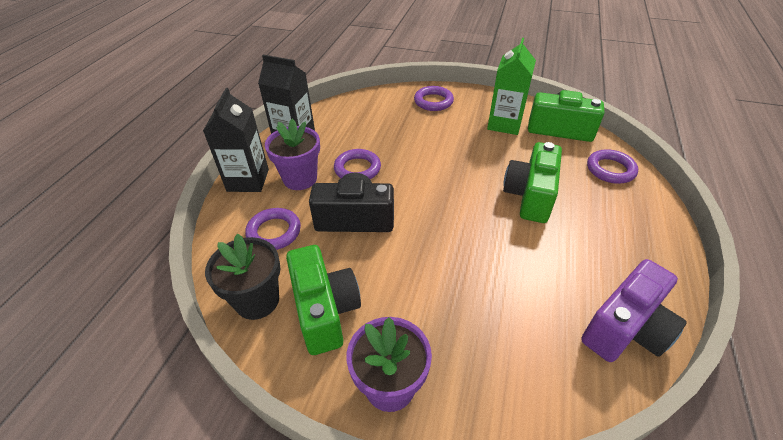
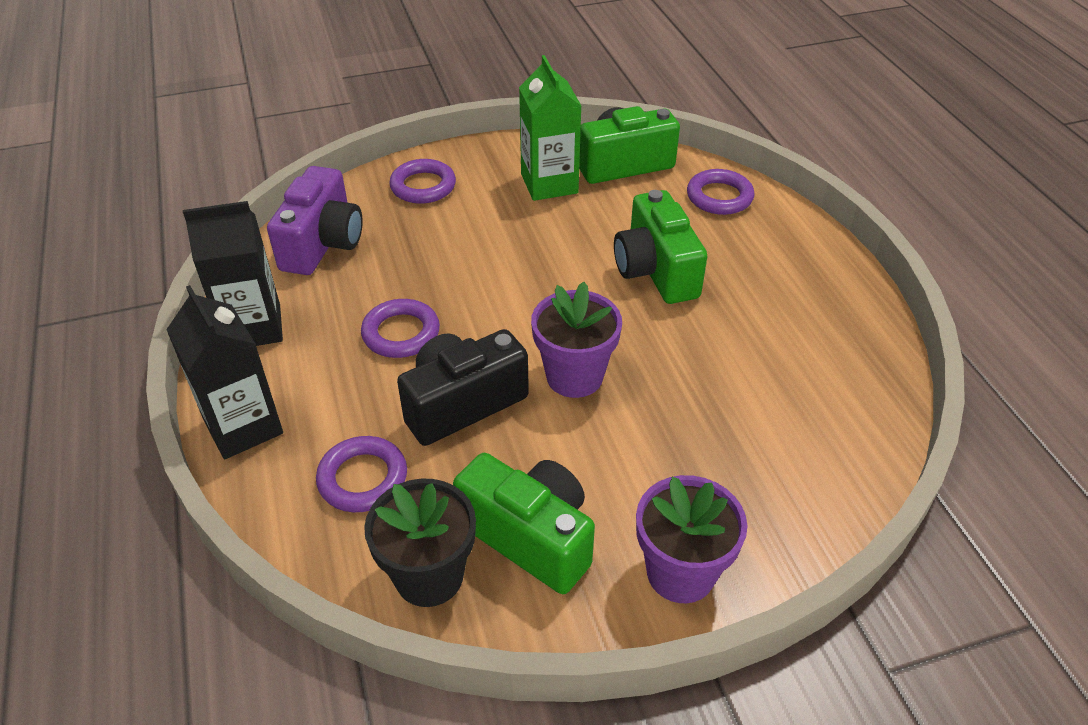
camera: 35 degrees left, 0 degrees up
purple flower pot [265,119,320,190] -> purple flower pot moved to [531,282,622,398]
purple camera [581,259,687,362] -> purple camera moved to [267,166,363,275]

